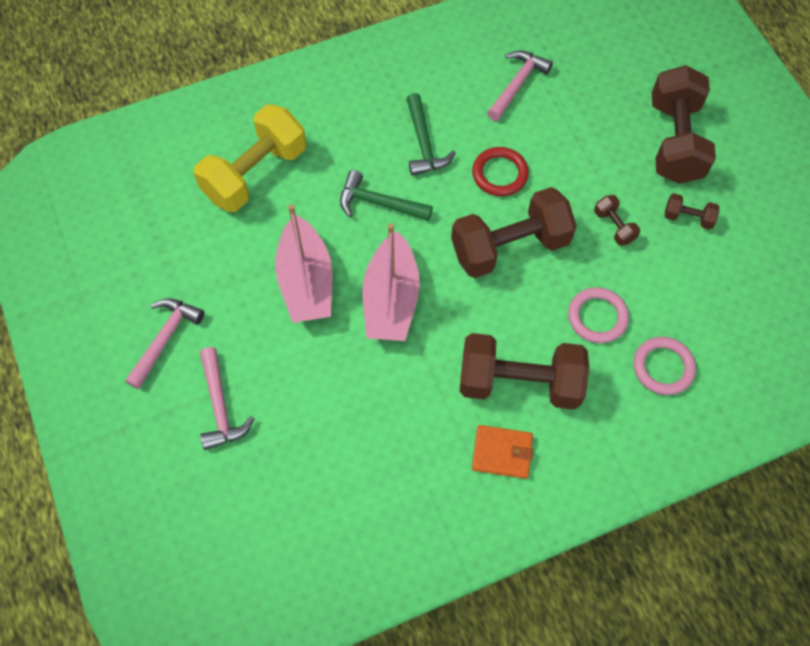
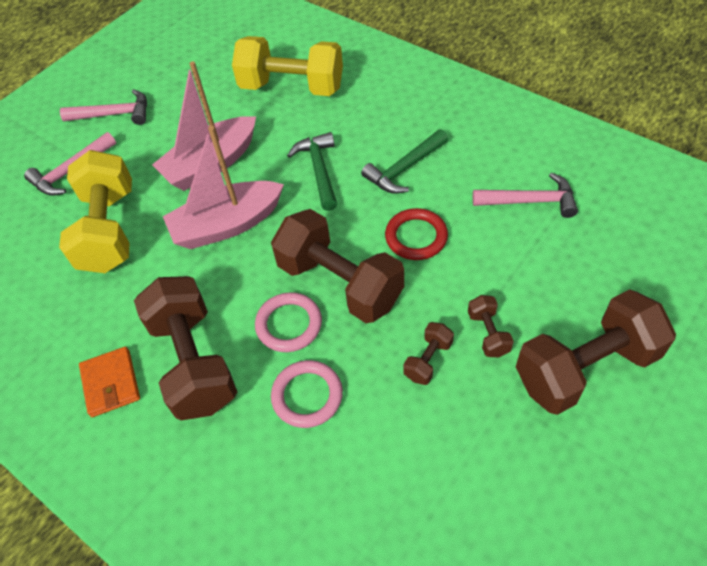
camera: 65 degrees right, 10 degrees down
pink ring [633,337,696,395] -> pink ring moved to [255,292,322,352]
brown dumbbell [665,193,719,230] -> brown dumbbell moved to [468,295,514,357]
none -> yellow dumbbell [59,150,132,273]

